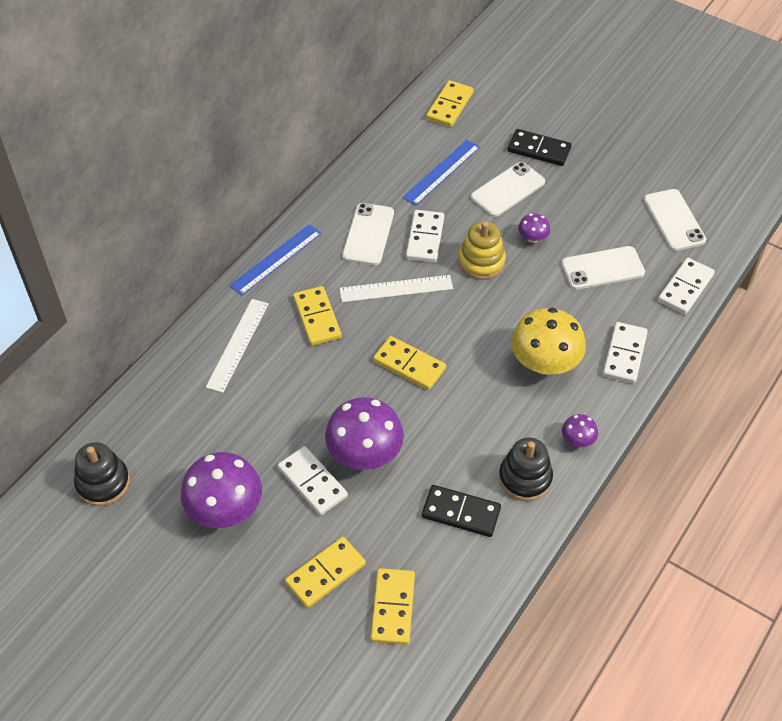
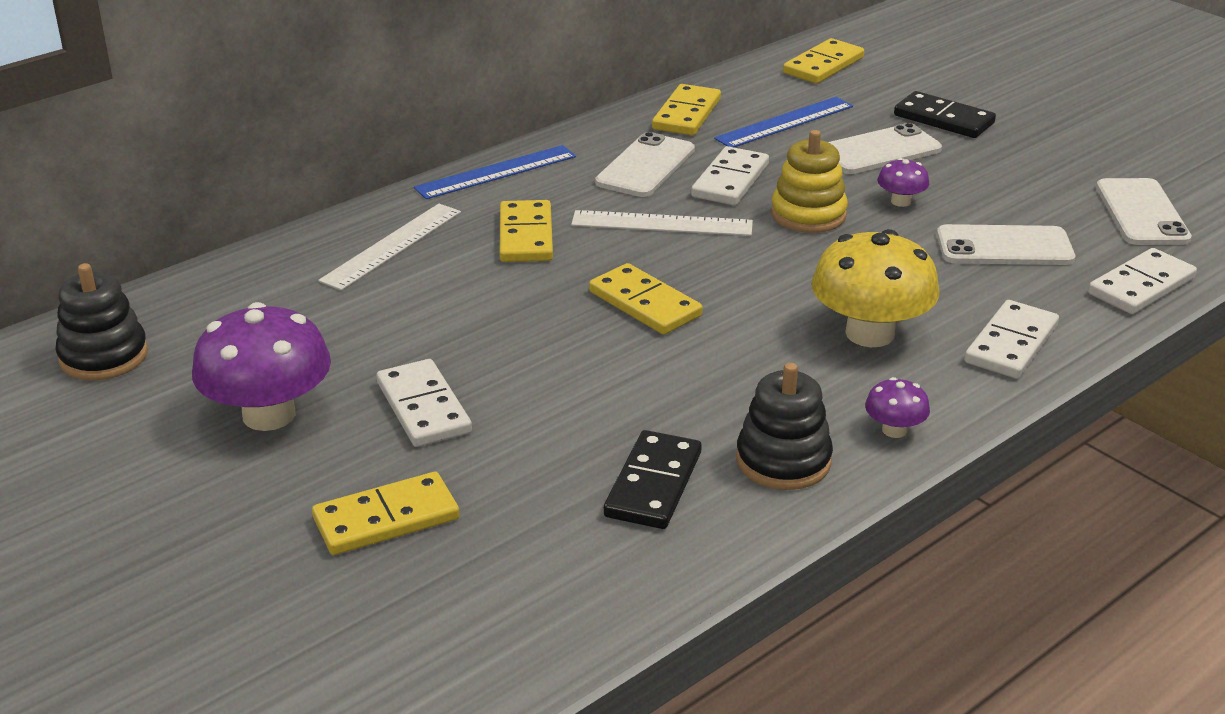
camera: 15 degrees right, 20 degrees down
purple mushroom [325,397,404,470] -> none
yellow domino [371,568,415,645] -> yellow domino moved to [652,84,721,135]
black domino [422,485,501,537] -> black domino turned 75 degrees clockwise [604,430,702,529]

